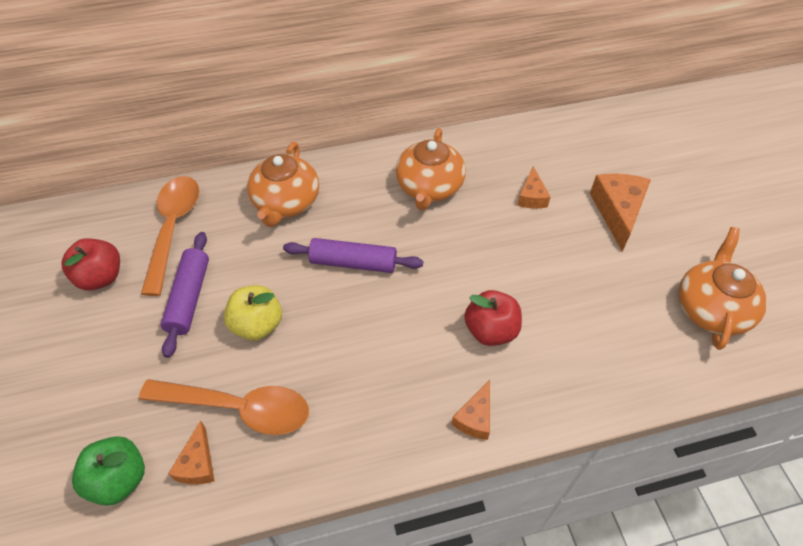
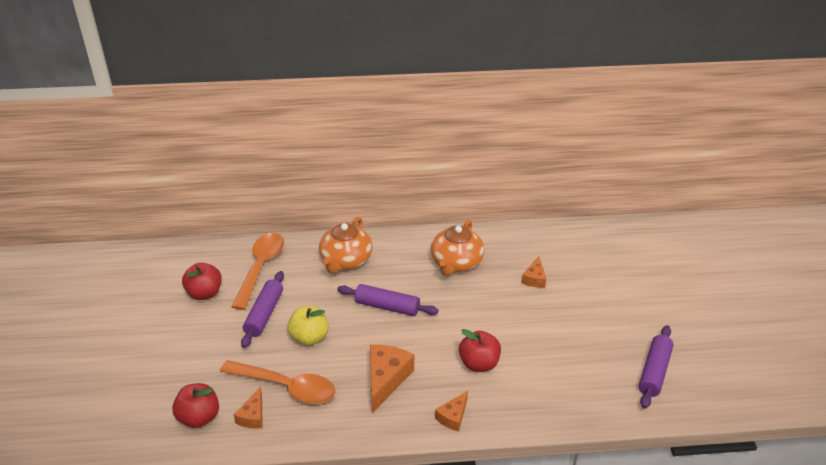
camera: 10 degrees right, 15 degrees down
green apple [72,436,145,506] -> red apple [172,383,219,428]
orange cheese [590,174,651,251] -> orange cheese moved to [370,345,414,413]
orange teapot [679,227,767,350] -> purple rolling pin [639,325,674,409]

